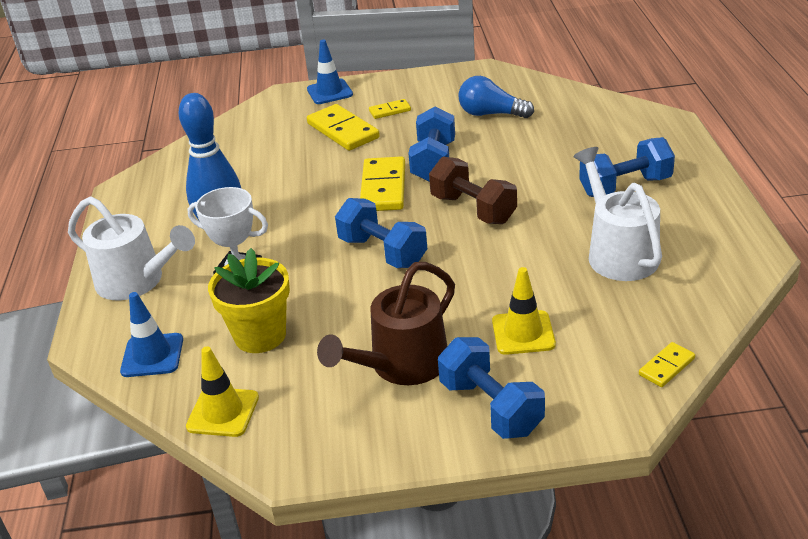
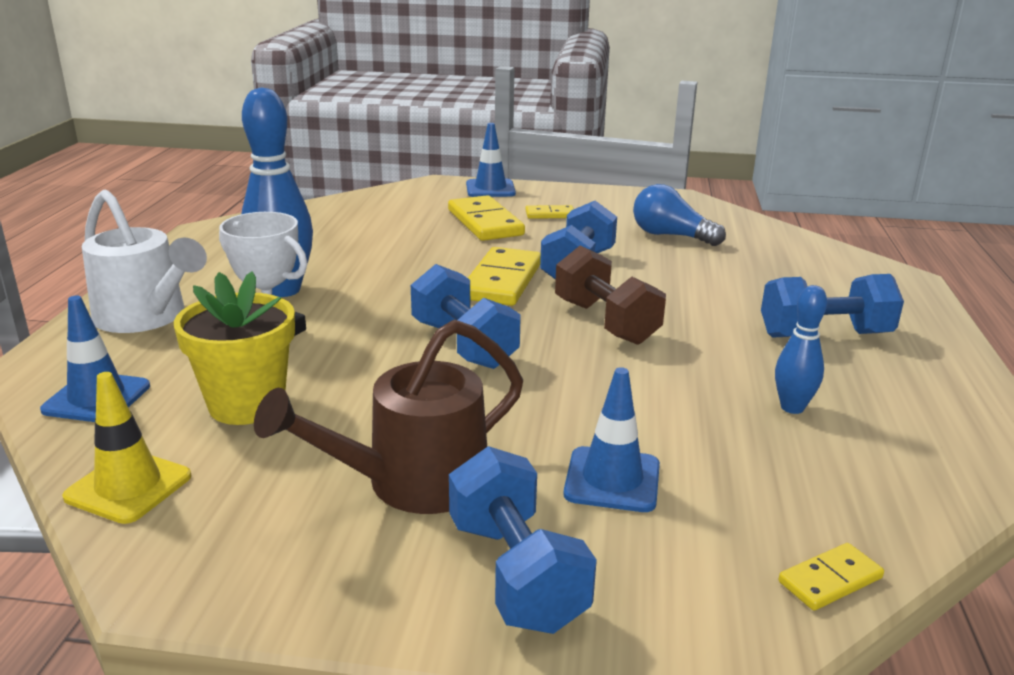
camera: 10 degrees right, 10 degrees down
yellow traffic cone [492,267,556,355] -> blue traffic cone [563,367,660,512]
white watering can [573,147,662,281] -> blue bowling pin [775,285,827,414]

